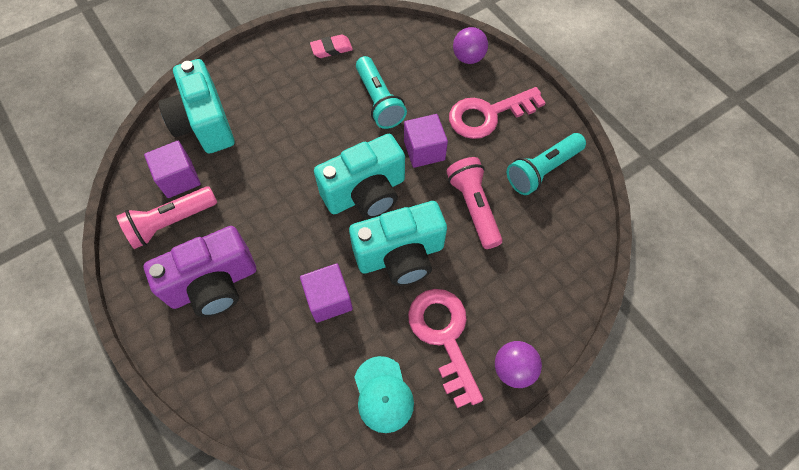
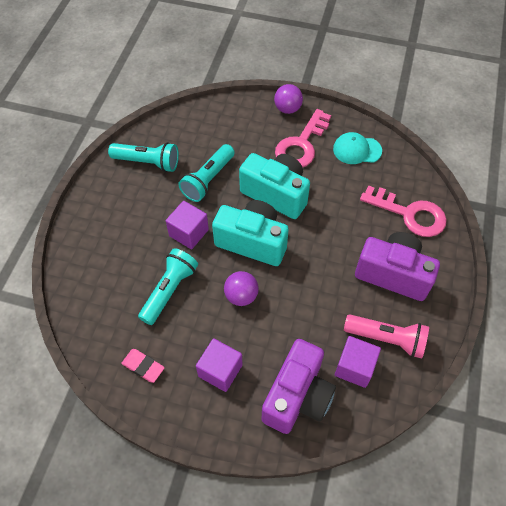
camera: 130 degrees left, 5 degrees down
turquoise camera [158,59,234,153] -> purple camera [261,339,336,434]
purple cube [300,263,353,323] -> purple cube moved to [196,338,243,392]
turquoise cap [354,356,414,433] -> turquoise cap turned 120 degrees counterclockwise [333,132,382,164]
pink flashlight [447,157,503,249] -> turquoise flashlight [178,144,235,202]
pink key [449,87,546,139] -> pink key moved to [360,185,447,237]
purple ball [453,27,488,64] -> purple ball moved to [224,271,259,306]

